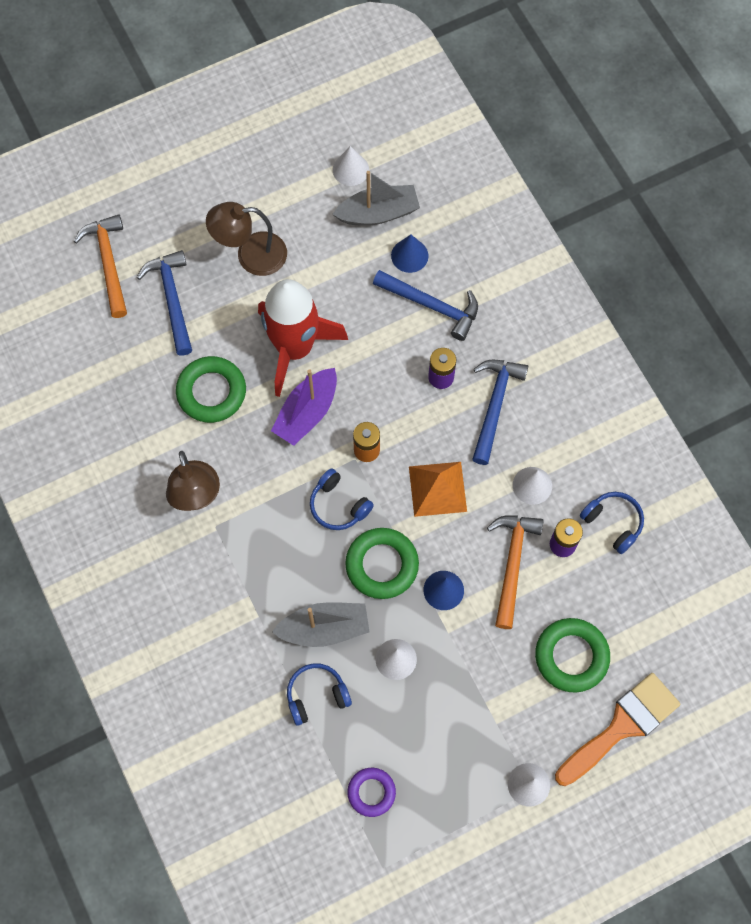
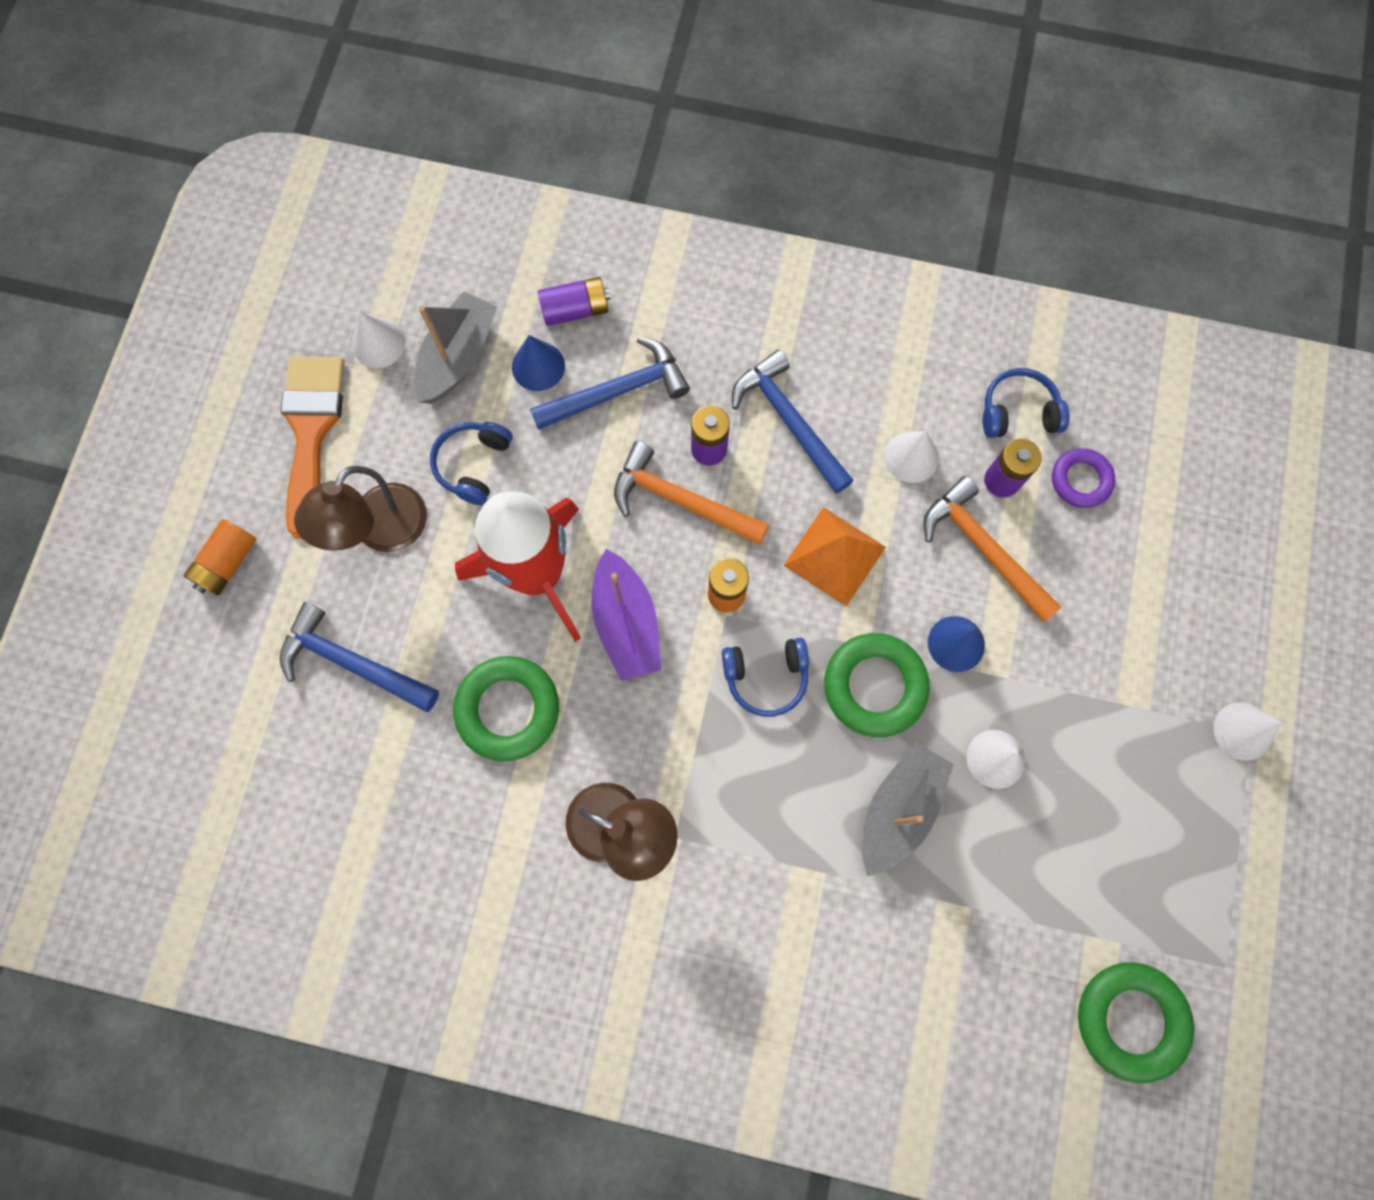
camera: 50 degrees left, 5 degrees up
orange hammer [74,214,127,318] -> orange hammer moved to [614,441,769,545]
blue headphones [287,663,352,726] -> blue headphones moved to [430,422,513,505]
purple ring [347,768,396,817] -> purple ring moved to [1052,448,1115,508]
green ring [535,618,610,693] -> green ring moved to [1078,962,1194,1083]
orange brush [555,673,680,786] -> orange brush moved to [281,356,344,538]
none -> orange battery [184,519,256,596]
none -> purple battery [538,277,610,326]

